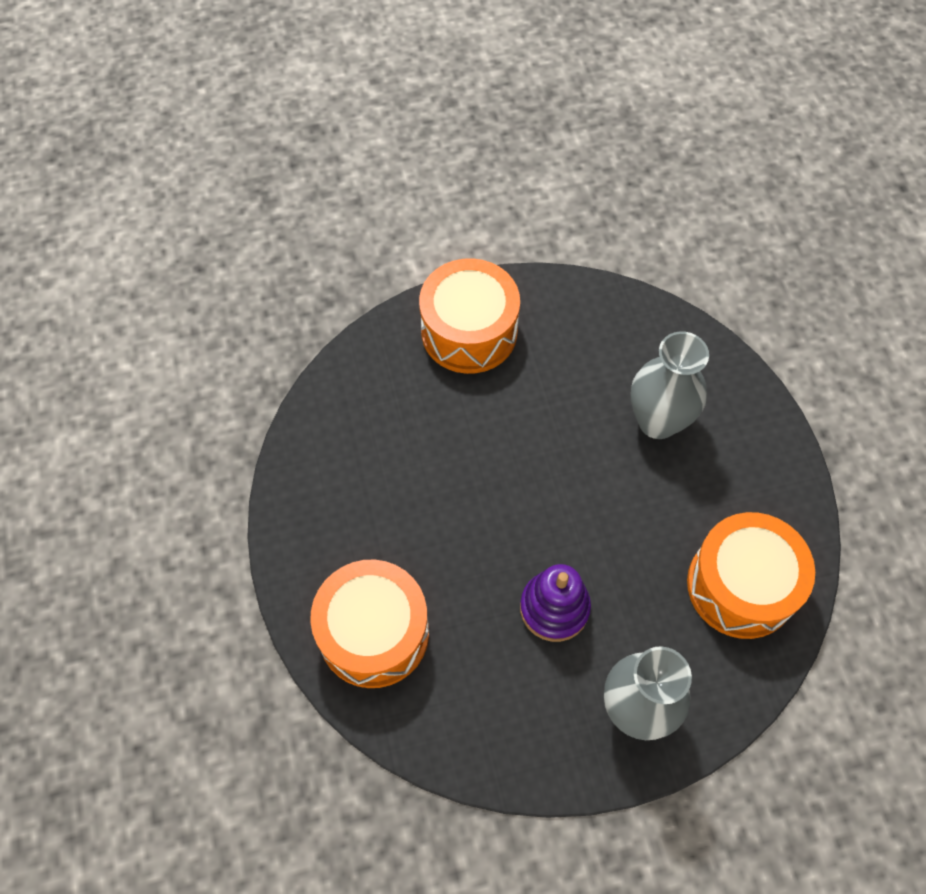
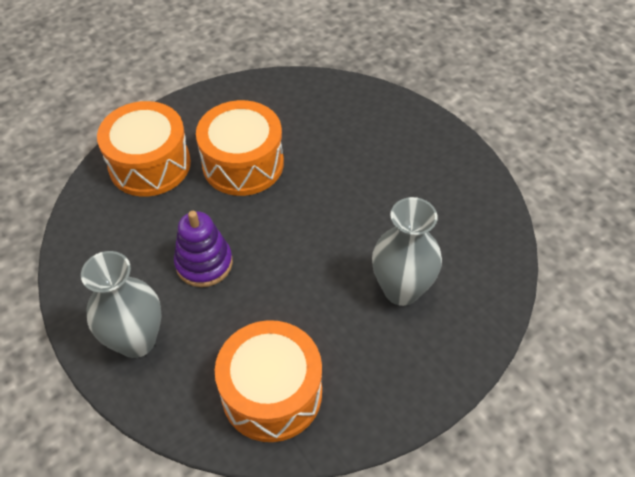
camera: 70 degrees right, 10 degrees down
orange drum [419,258,520,374] -> orange drum moved to [196,100,284,196]

